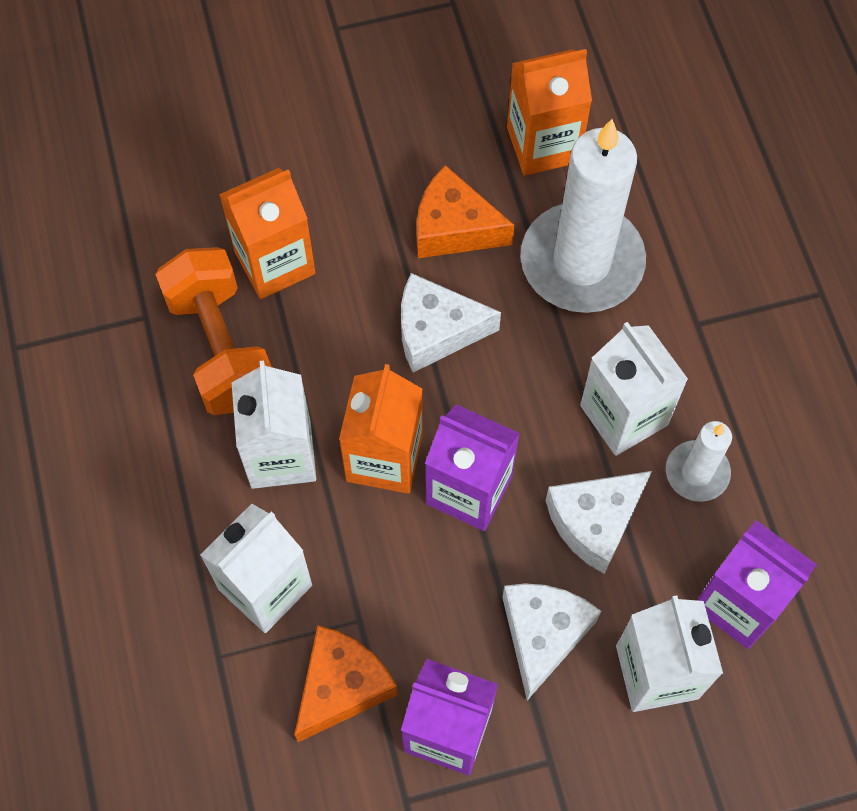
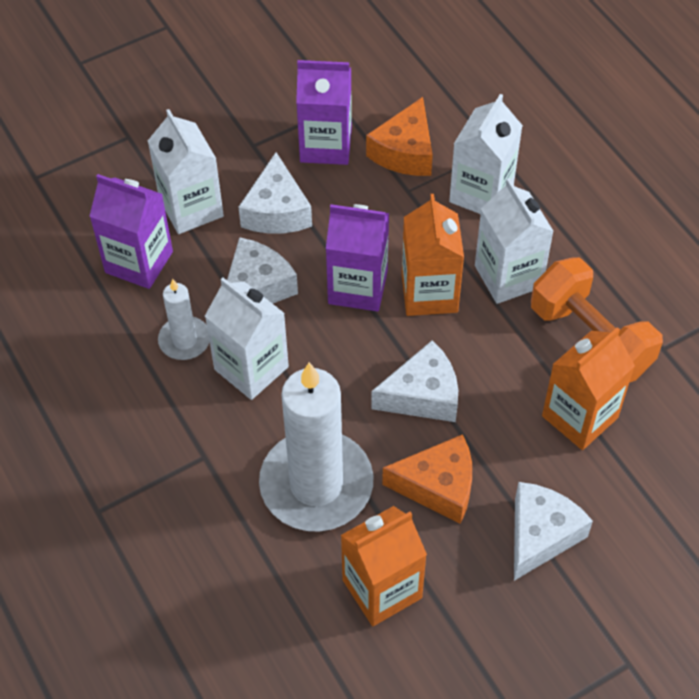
camera: 165 degrees right, 10 degrees down
none -> white cheese [514,482,593,581]

